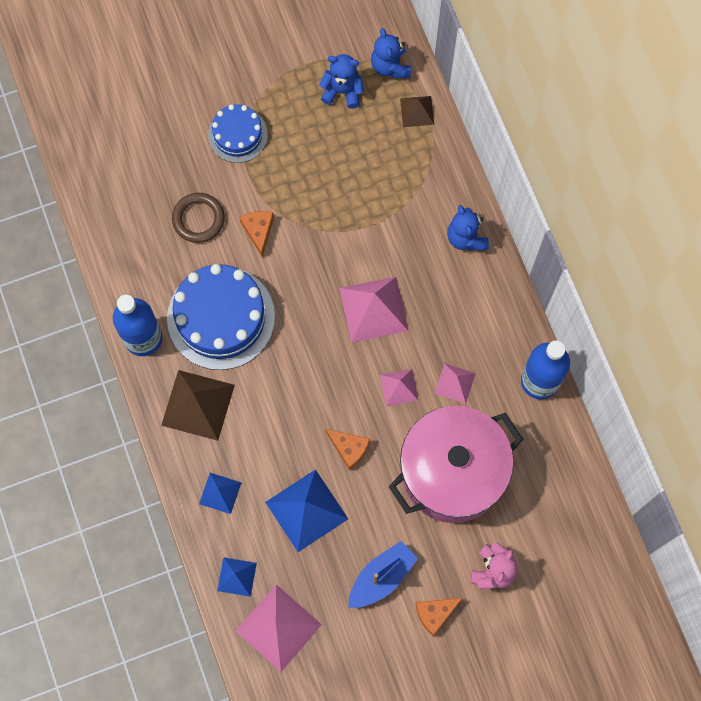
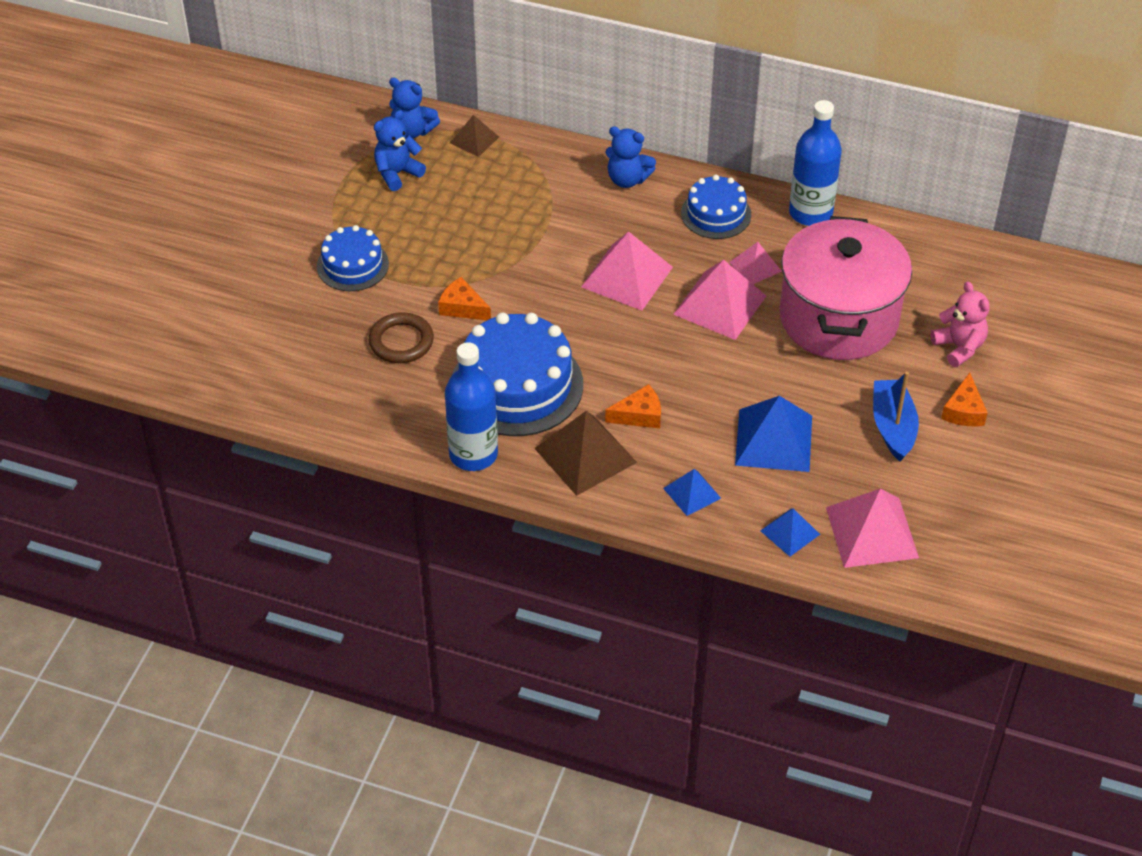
camera: 50 degrees left, 25 degrees down
orange cheese [325,429,370,470] -> orange cheese moved to [605,384,661,429]
pink pyramid [380,369,418,406] -> pink pyramid [673,260,766,340], size x1.79
none -> blue cake [681,175,751,239]

